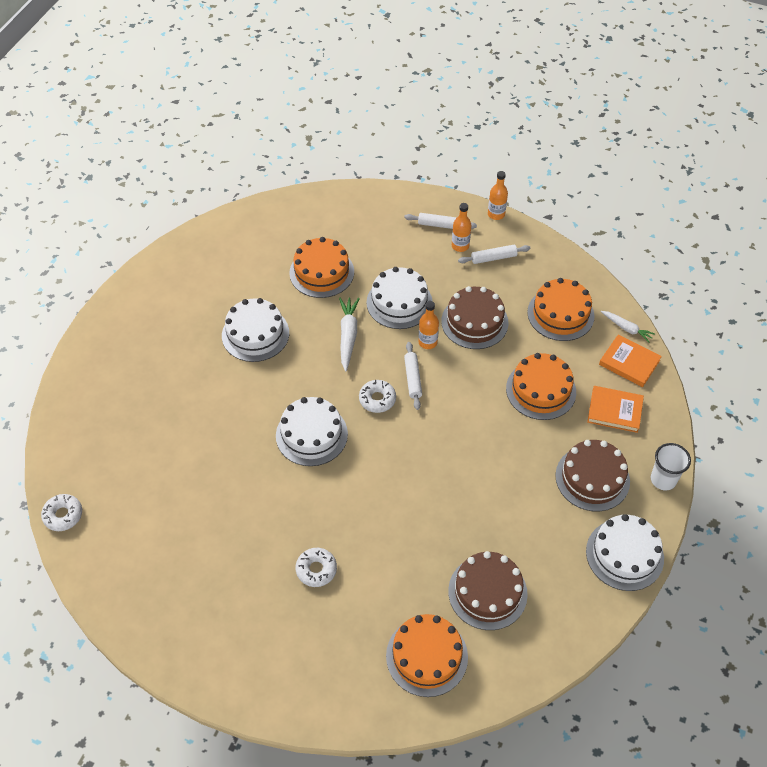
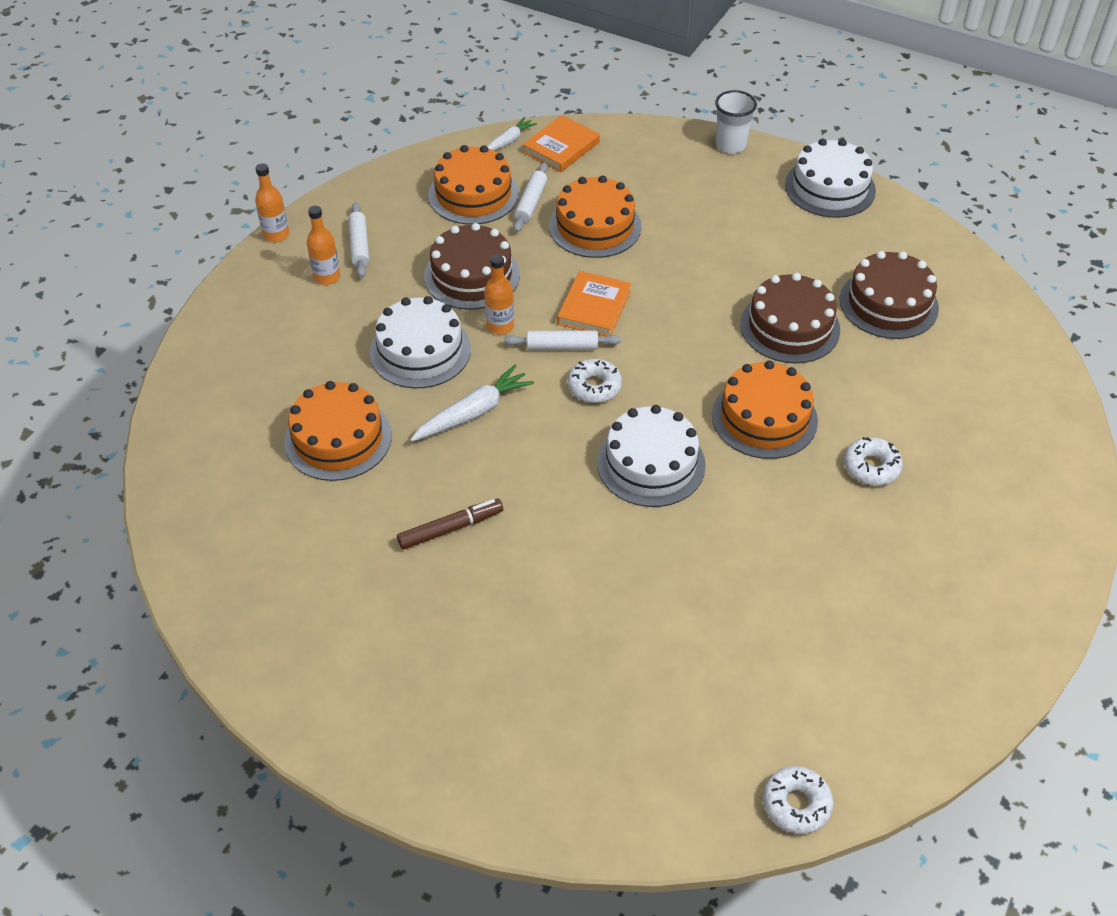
camera: 85 degrees left, 5 degrees down
white cake [222,298,289,362] -> brown marker [397,498,503,550]
white carrot [339,298,360,371] -> white carrot turned 135 degrees clockwise [410,365,534,442]
orange cake [386,614,468,697] -> orange cake moved to [712,360,818,459]
white rolling pin [404,213,477,229] -> white rolling pin moved to [513,163,548,232]
brown cake [555,440,630,511] -> brown cake moved to [740,273,840,363]
orange book [587,386,644,433] -> orange book moved to [557,271,631,336]

